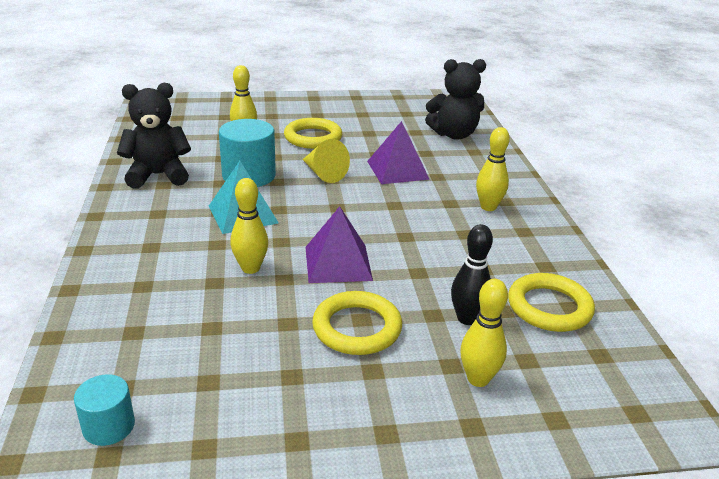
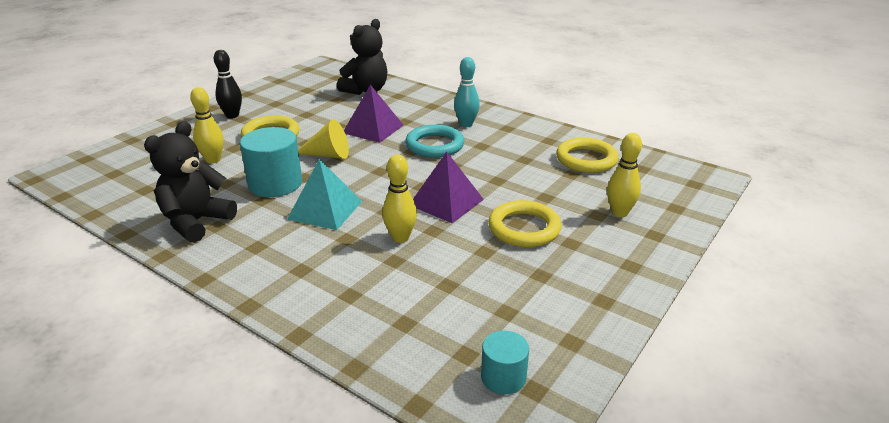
camera: 45 degrees left, 0 degrees up
black bowling pin [451,224,493,325] -> black bowling pin moved to [214,50,242,119]
yellow bowling pin [476,127,510,211] -> turquoise bowling pin [454,57,480,127]
none -> turquoise ring [405,125,464,158]

